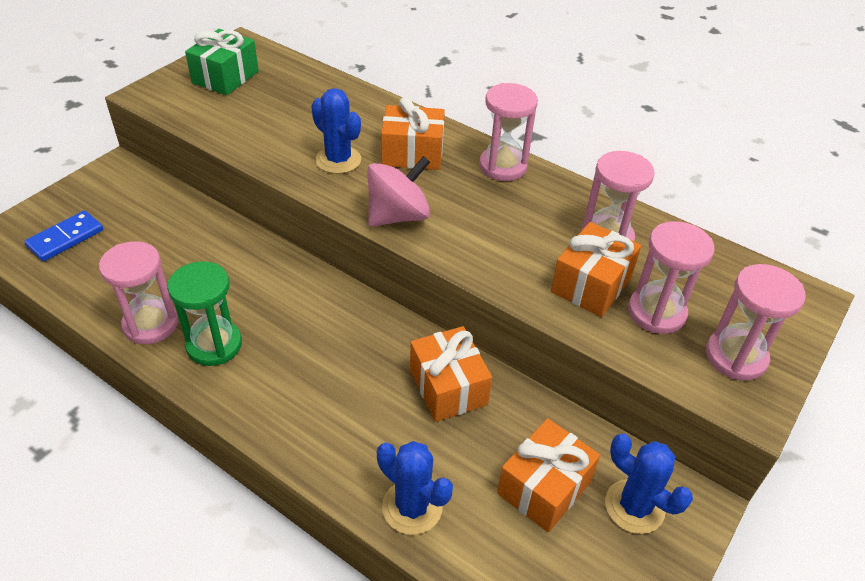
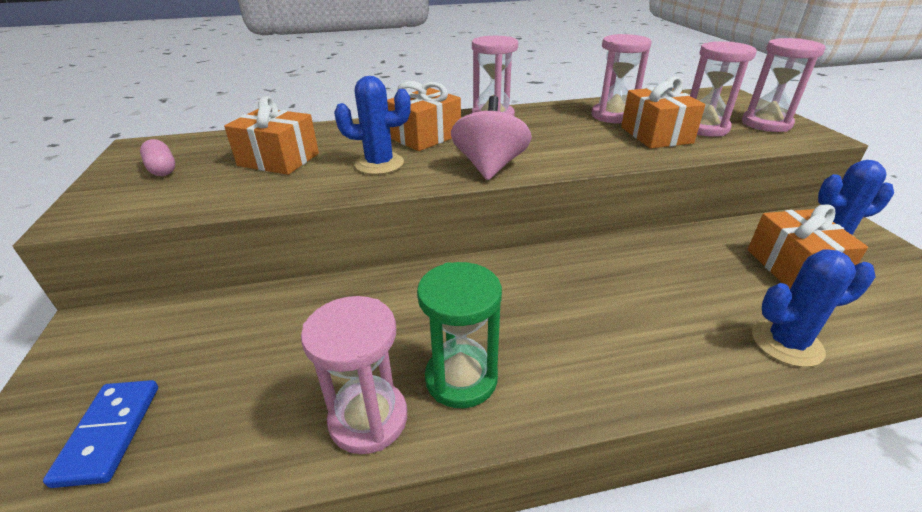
camera: 45 degrees left, 10 degrees down
green gift [185,29,259,95] -> pink capsule [140,139,175,176]
orange gift [410,326,492,422] -> orange gift moved to [224,96,319,175]

